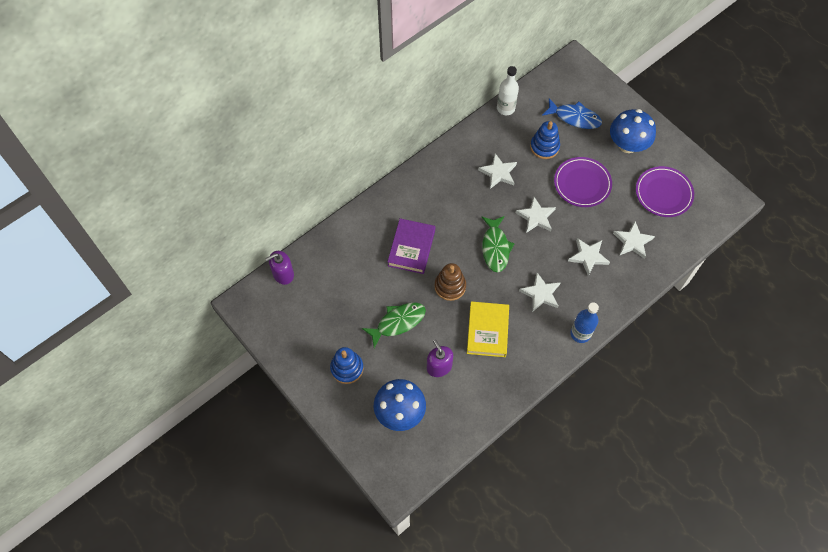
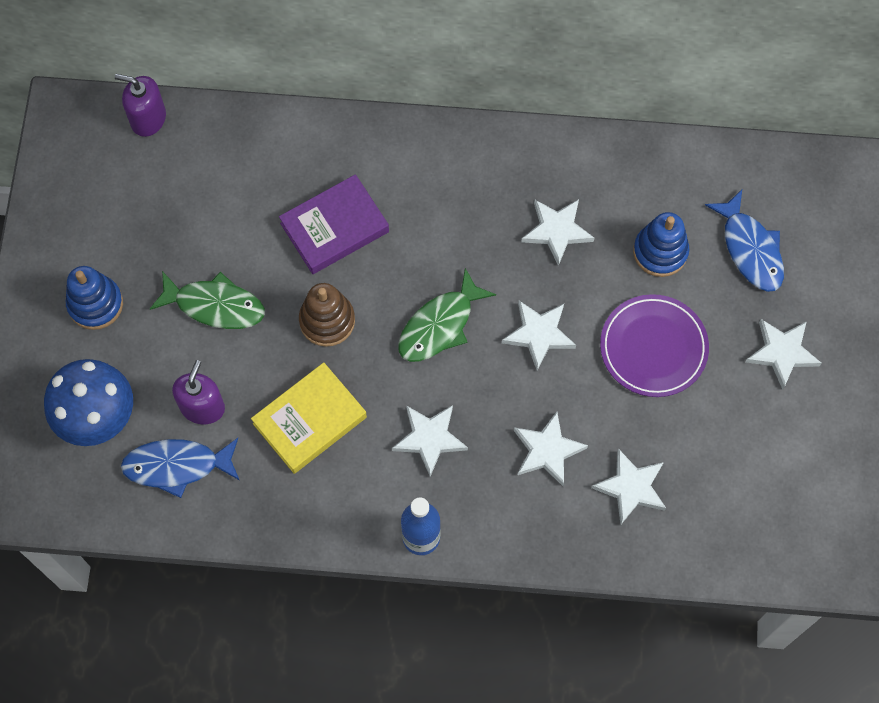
camera: 45 degrees right, 5 degrees up
white bottle [497,66,519,115] -> none
blue mushroom [610,109,656,153] -> white star [746,319,822,390]
purple plate [636,166,694,217] -> none
none -> blue fish [121,438,239,498]

